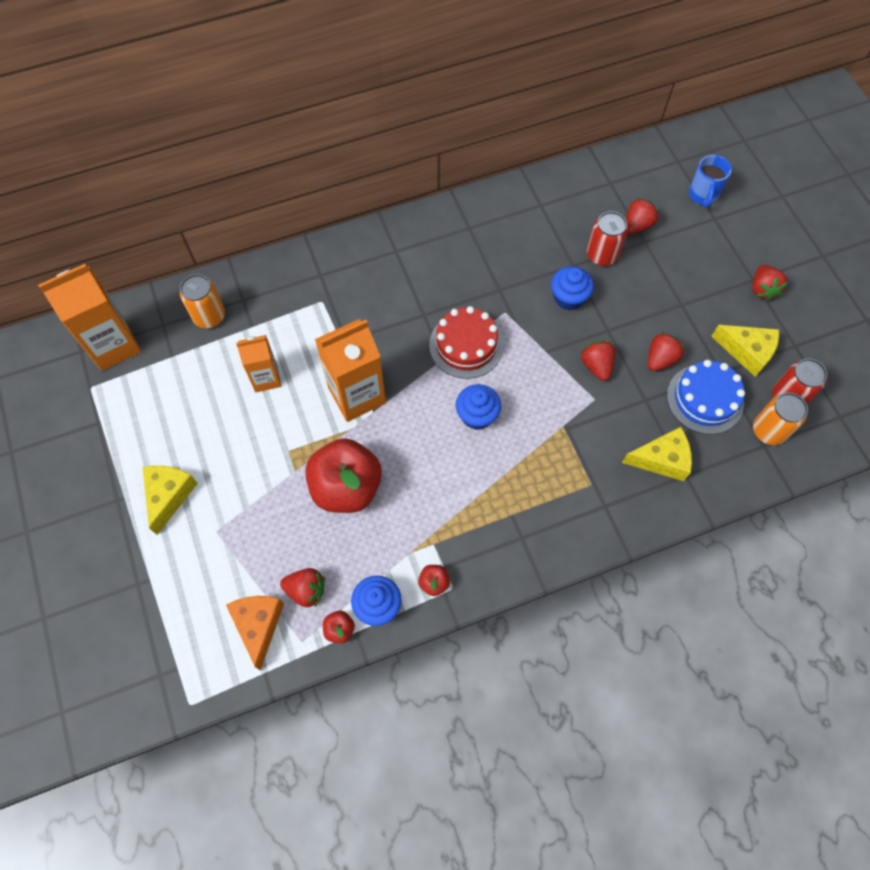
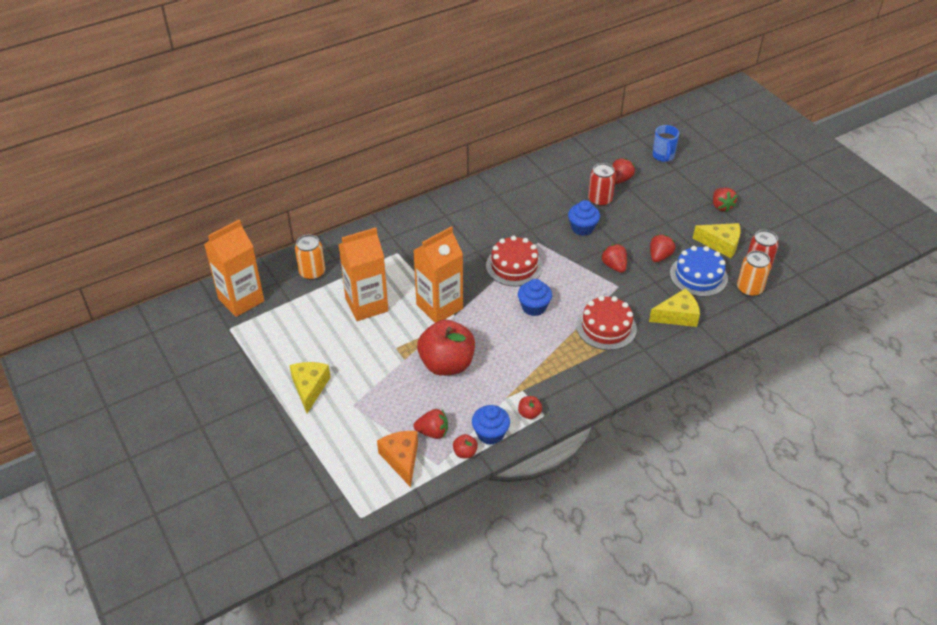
camera: 10 degrees left, 20 degrees down
orange carton [236,335,281,392] -> orange carton [338,227,388,321], size x1.64
none -> red cake [576,296,637,350]

